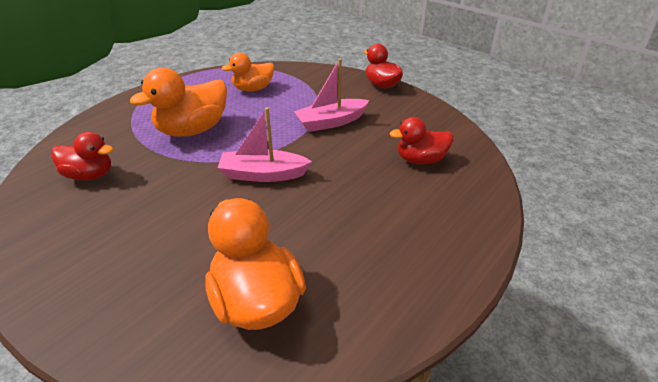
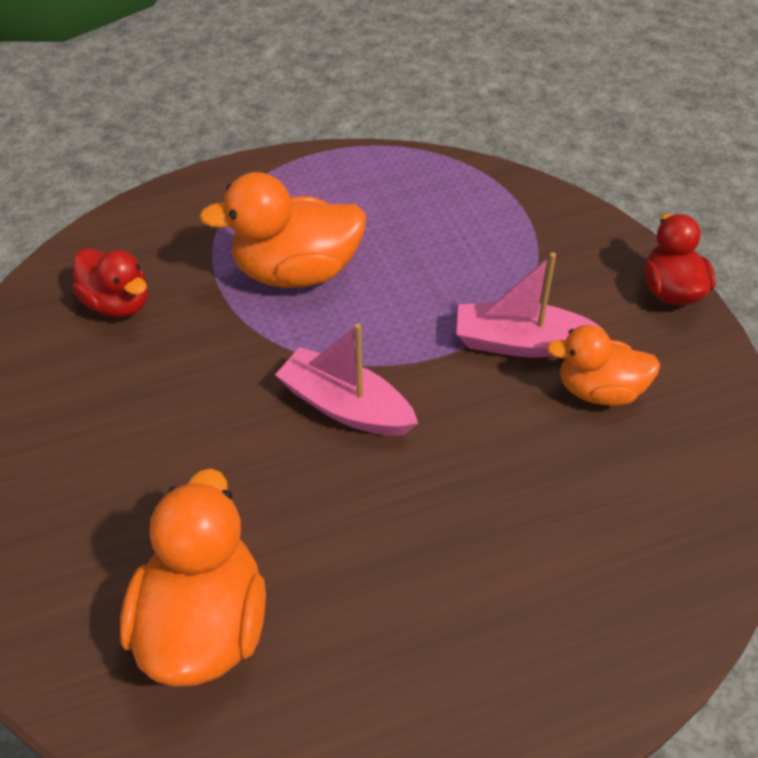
camera: 30 degrees right, 10 degrees up
orange duck [222,52,274,92] -> orange duck moved to [547,325,660,406]
red duck [390,117,453,164] -> none

